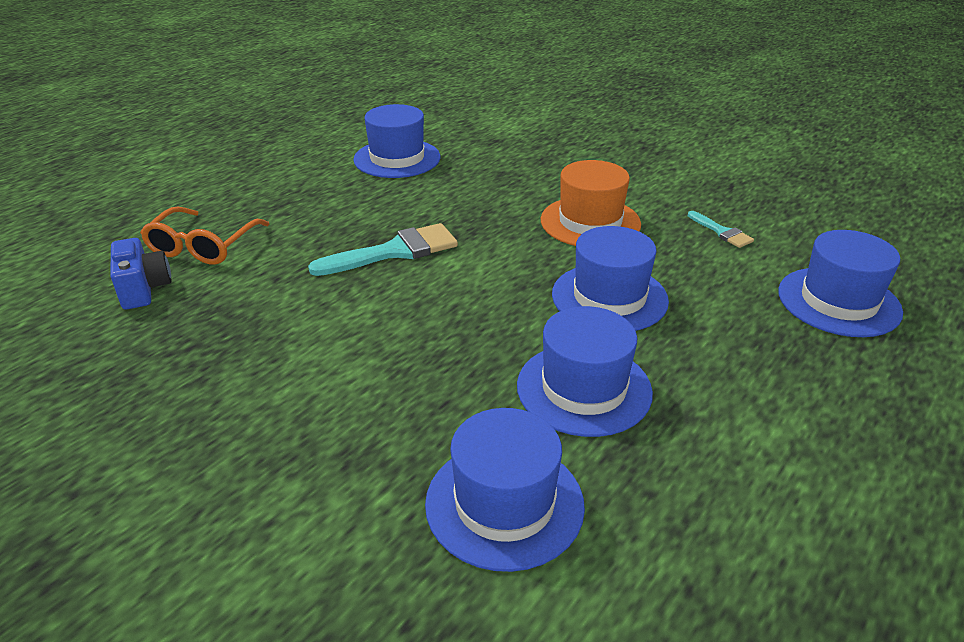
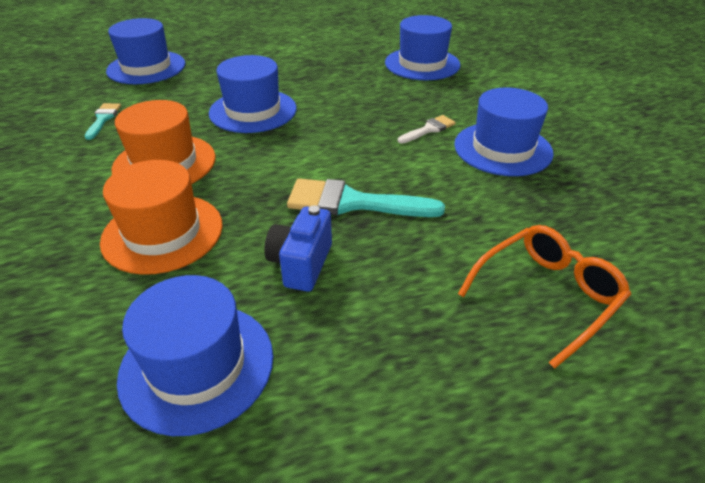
camera: 145 degrees left, 5 degrees up
blue camera [110,238,172,309] -> blue camera moved to [264,205,332,292]
blue hat [517,306,653,437] -> blue hat moved to [454,88,554,176]
none -> orange hat [100,160,223,275]
none -> white brush [398,115,456,144]

